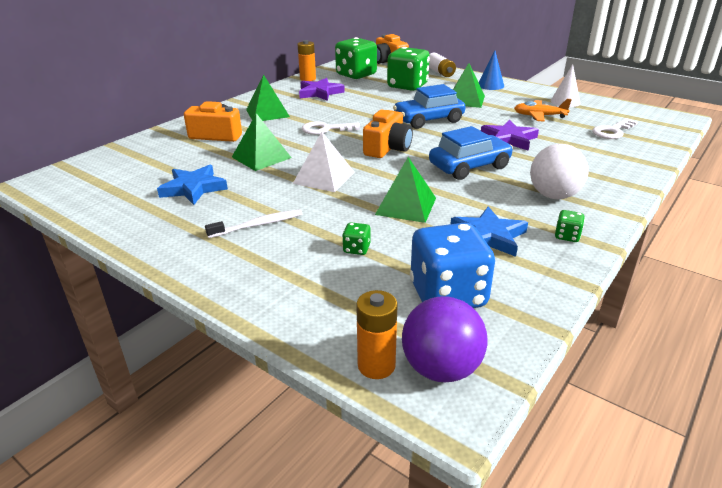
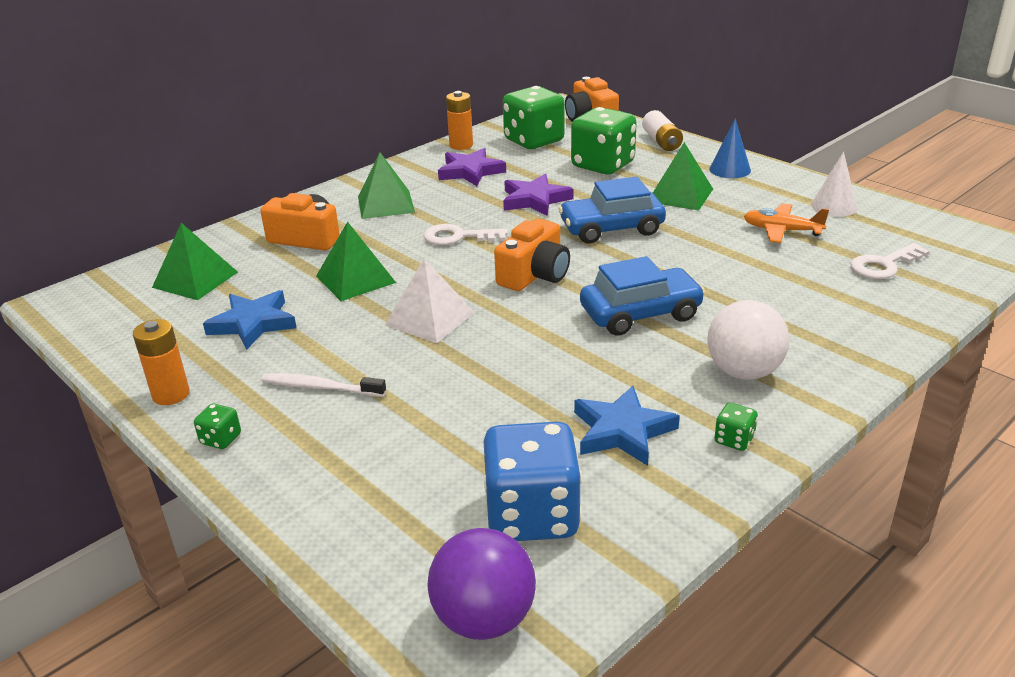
camera: 10 degrees right, 0 degrees up
white toothbrush [205,209,302,238] -> white toothbrush turned 150 degrees counterclockwise [261,373,386,397]
green dice [342,223,371,255] -> green dice moved to [194,404,241,449]
orange battery [356,290,398,379] -> orange battery moved to [133,319,190,405]
green pyramid [375,157,436,223] -> green pyramid moved to [152,223,238,300]
purple star [481,120,539,151] -> purple star moved to [503,174,573,216]

